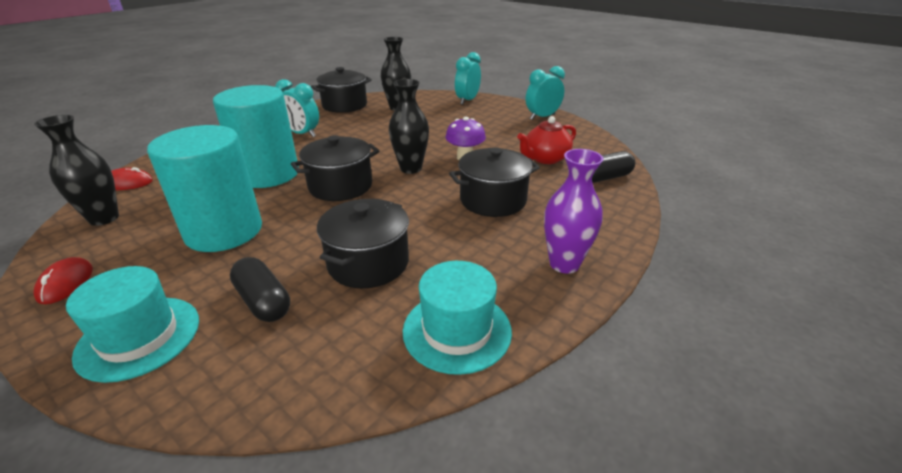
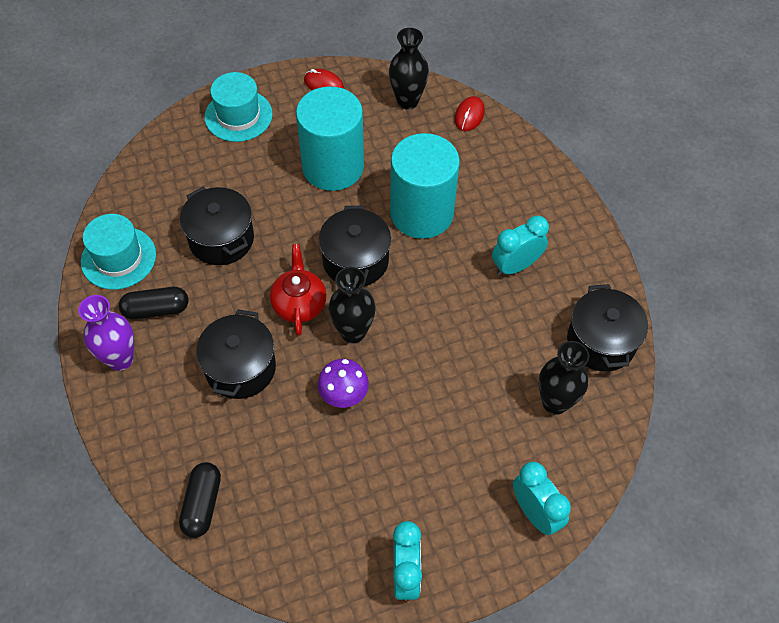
camera: 120 degrees right, 25 degrees up
black capsule [230,257,290,322] -> black capsule moved to [119,287,188,319]
red teapot [517,116,576,164] -> red teapot moved to [270,244,326,336]

